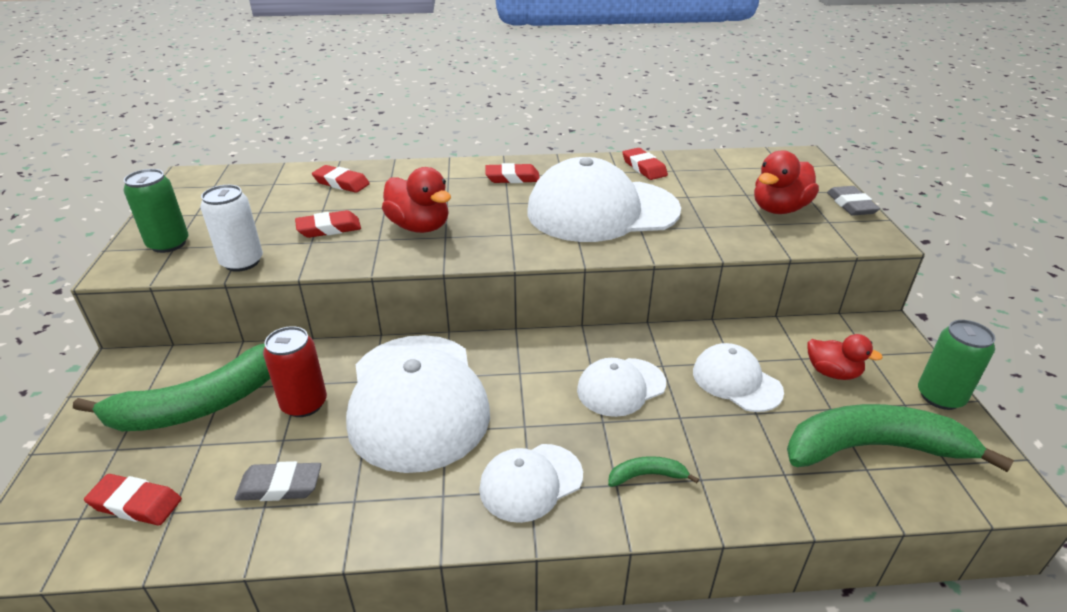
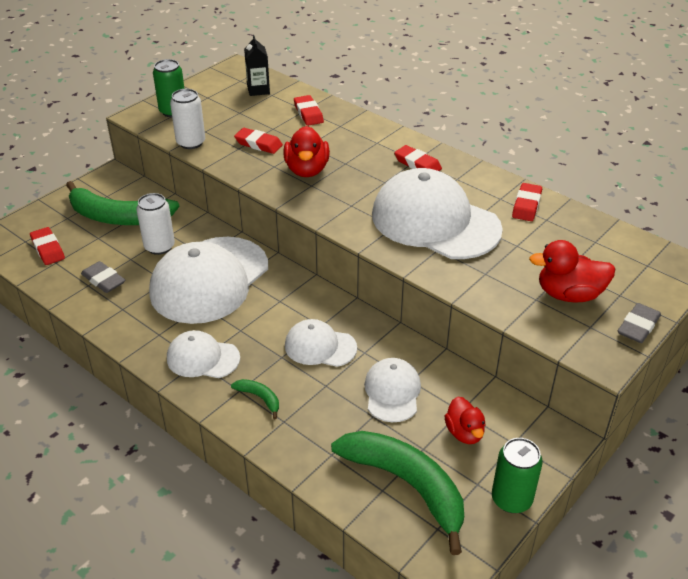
camera: 45 degrees right, 5 degrees up
red can [263,326,327,417] -> white can [136,193,175,255]
none -> black carton [244,35,270,96]

